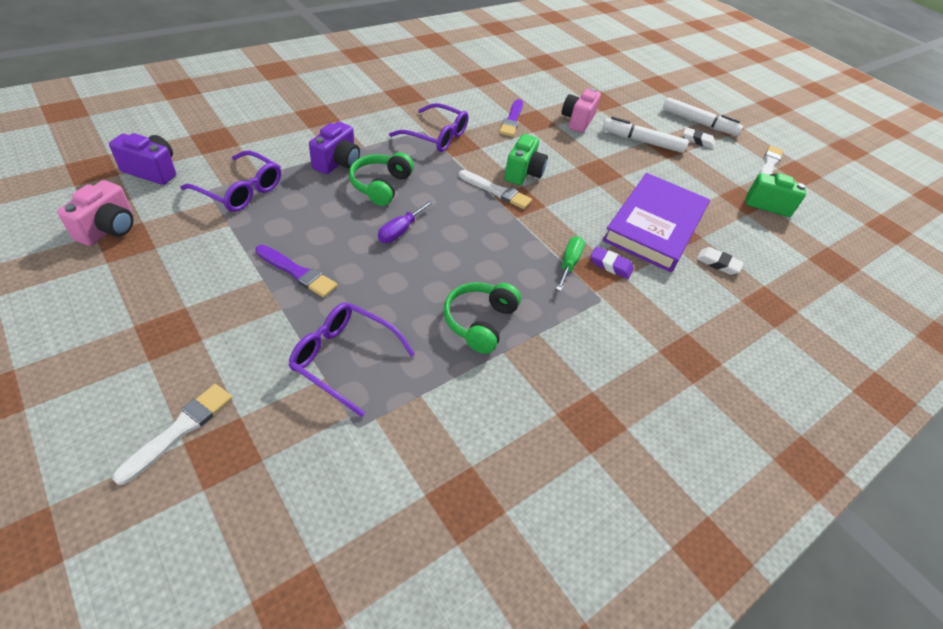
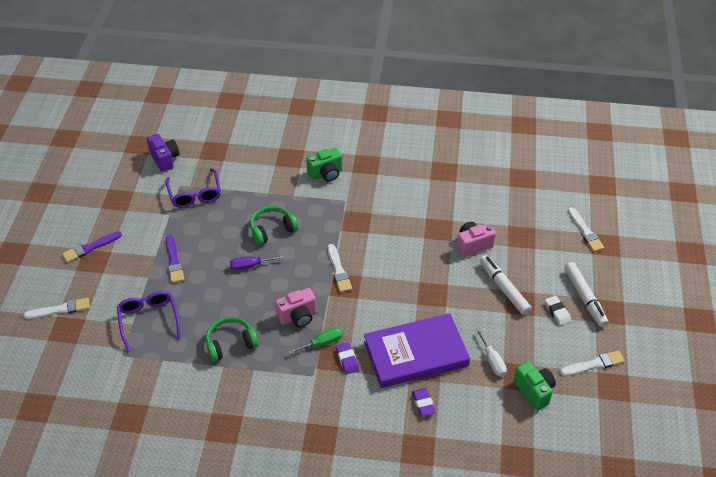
camera: 50 degrees right, 0 degrees up
pink camera [57,180,133,246] -> pink camera moved to [275,288,316,327]
purple camera [309,122,360,174] -> none
purple glasses [389,103,468,152] -> none
purple brush [499,99,523,137] -> purple brush moved to [62,231,122,263]
green camera [504,134,548,185] -> green camera moved to [306,148,342,182]
white eraser [696,247,744,275] -> purple eraser [412,388,436,416]
none -> white screwdriver [476,329,507,376]
none -> white brush [568,207,604,252]

